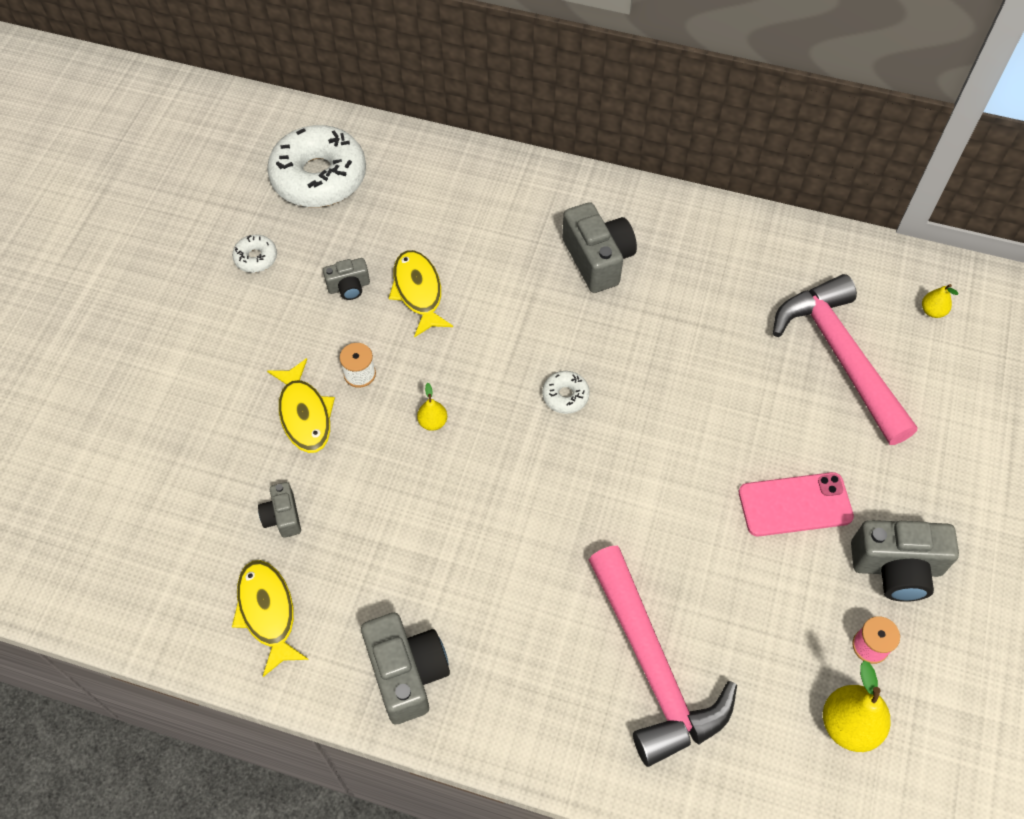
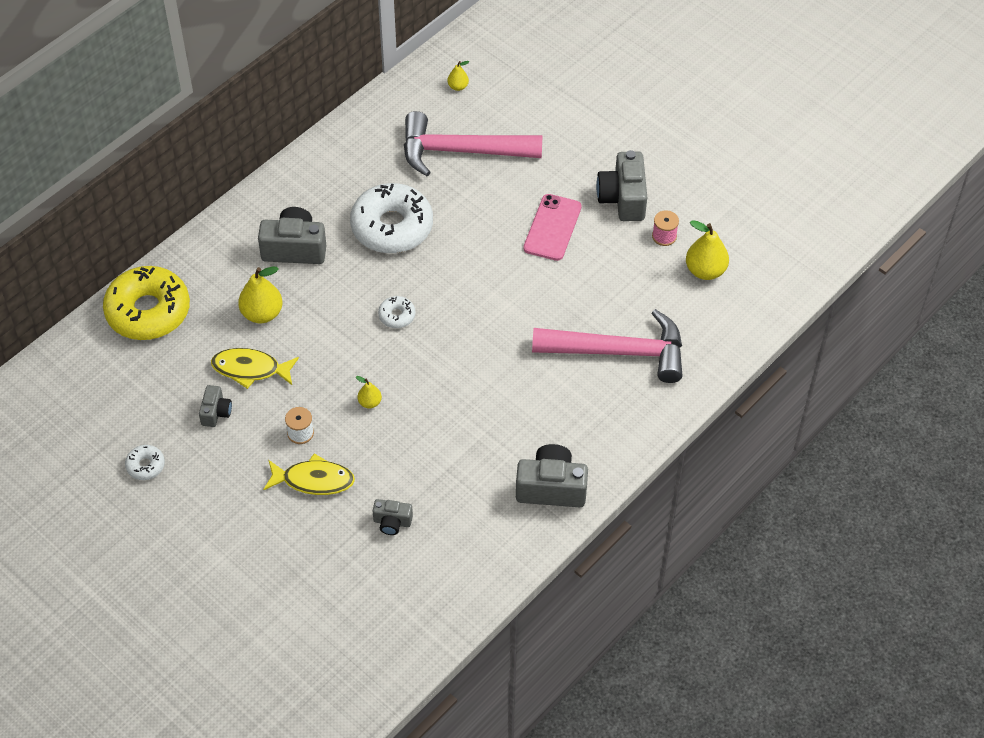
camera: 65 degrees left, 5 degrees down
yellow fish [232,560,309,677] -> none
white donut [267,125,366,207] -> white donut moved to [350,183,433,253]
grey camera [851,520,959,602] -> grey camera turned 150 degrees clockwise [596,150,647,221]
none -> yellow donut [103,266,190,340]
none -> yellow pear [238,267,283,323]

